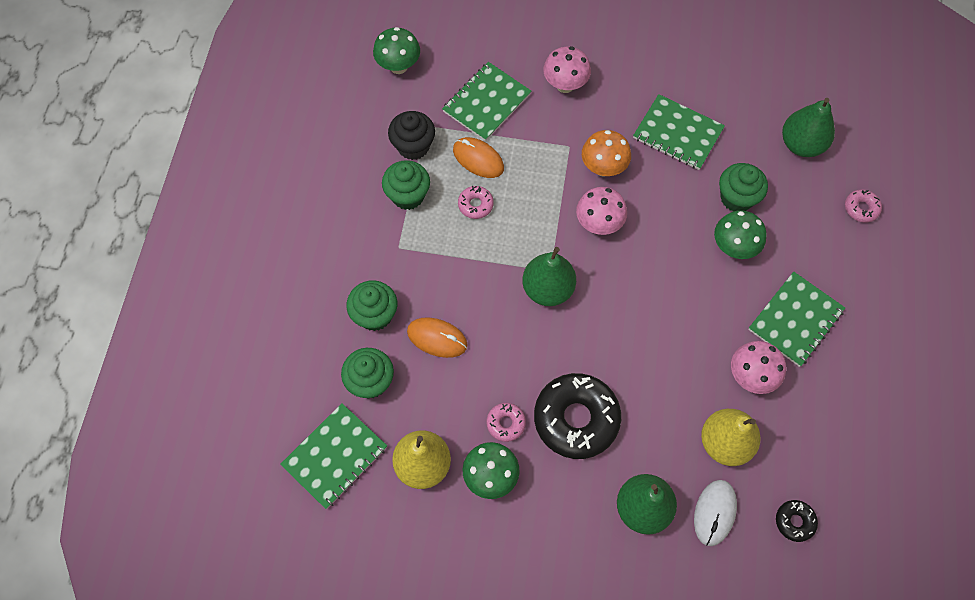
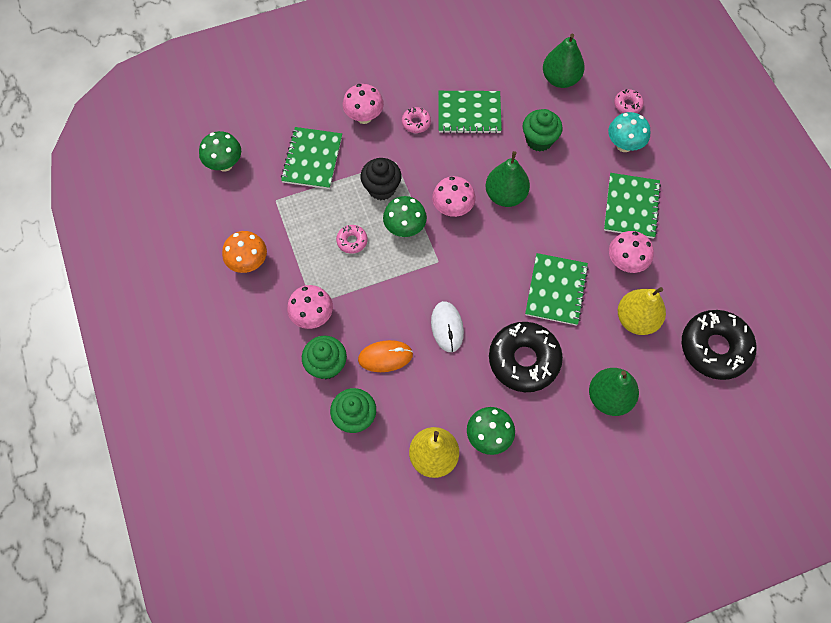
camera: 30 degrees left, 0 degrees up
green notebook [280,403,387,509] -> green notebook moved to [525,253,589,326]
green cupcake [382,160,430,210] -> none
black cupcake [388,111,435,160] -> black cupcake moved to [361,158,402,200]
orange mouse [453,137,504,178] -> none
pink donut [486,403,526,442] -> pink donut moved to [402,107,431,133]
green pear [522,247,576,306] -> green pear moved to [485,151,530,207]
orange mushroom [582,130,631,176] -> orange mushroom moved to [222,231,267,273]
white mouse [694,480,737,546] -> white mouse moved to [431,301,464,352]
green mushroom [714,210,767,259] -> green mushroom moved to [383,196,427,237]
black donut [776,500,818,542] -> black donut [682,310,756,380], size x2.20
none -> pink mushroom [287,285,333,329]
none -> turquoise mushroom [608,112,650,152]

